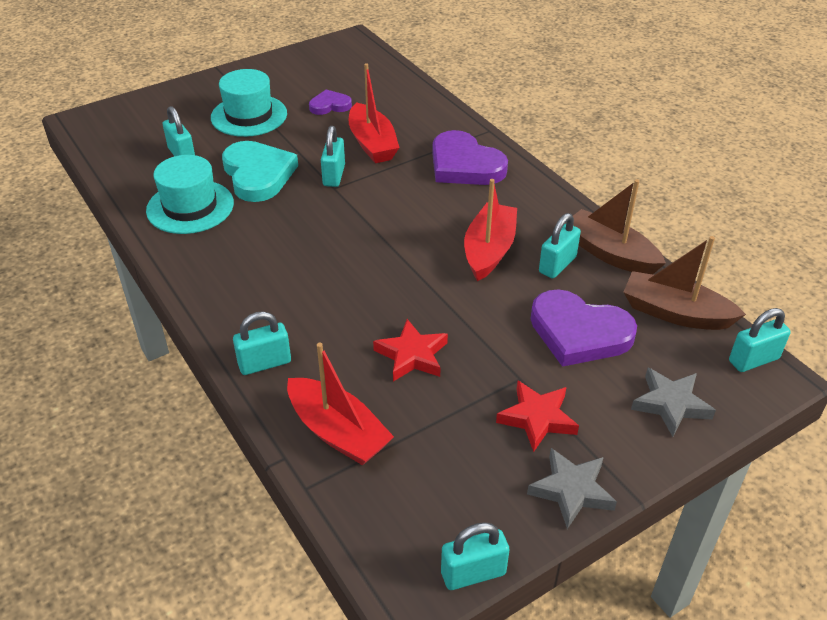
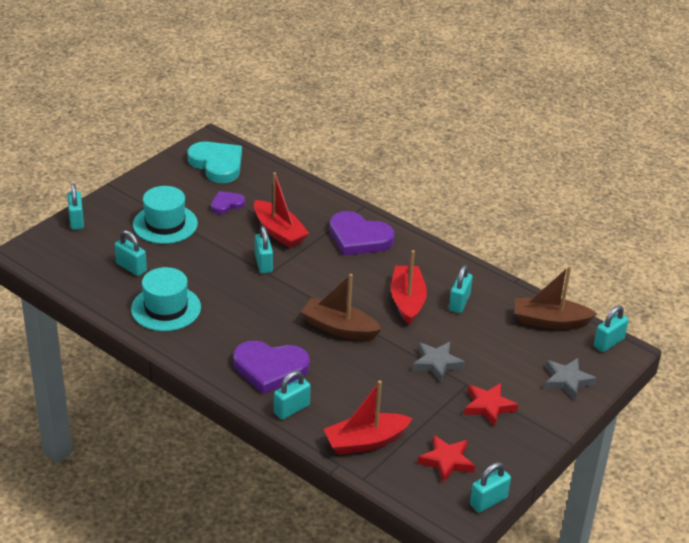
camera: 20 degrees left, 5 degrees down
turquoise heart [222,141,298,202] -> turquoise heart moved to [188,142,242,183]
red boat [287,343,394,465] -> red boat turned 135 degrees clockwise [324,381,413,455]
red star [373,319,448,382] -> red star moved to [418,435,475,483]
grey star [527,448,617,529] -> grey star moved to [412,342,465,382]
purple heart [530,289,637,367] -> purple heart moved to [233,341,310,394]
brown boat [565,179,666,274] -> brown boat moved to [301,274,382,340]
none -> turquoise padlock [67,183,84,230]

